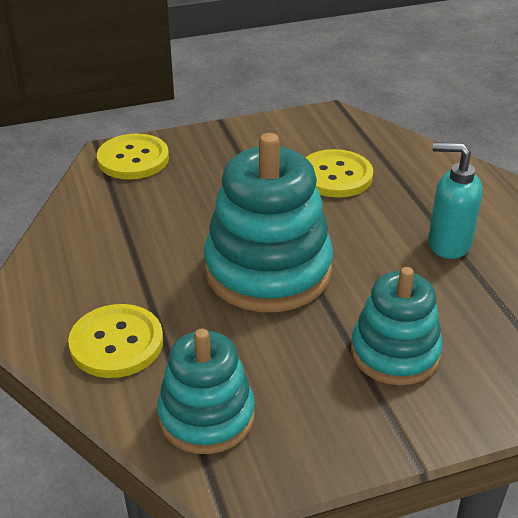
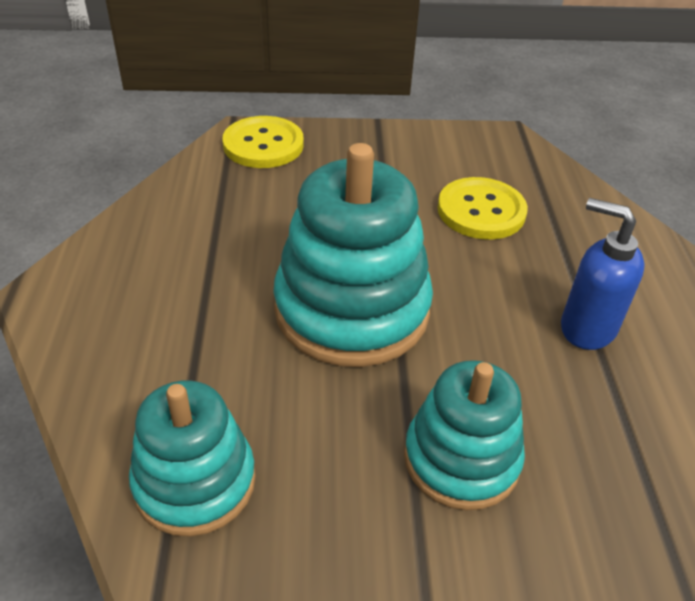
camera: 15 degrees right, 5 degrees up
yellow button [68,304,163,378] -> none
turquoise soap dispenser [428,142,482,259] -> blue soap dispenser [561,198,645,350]

